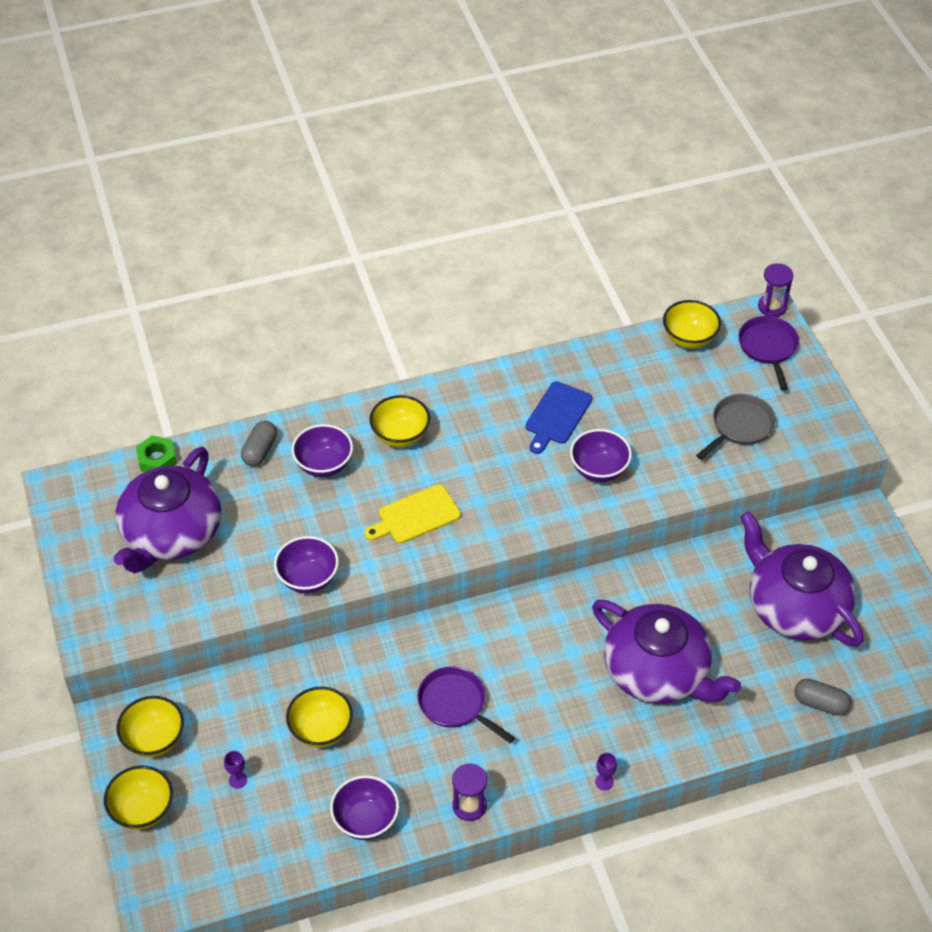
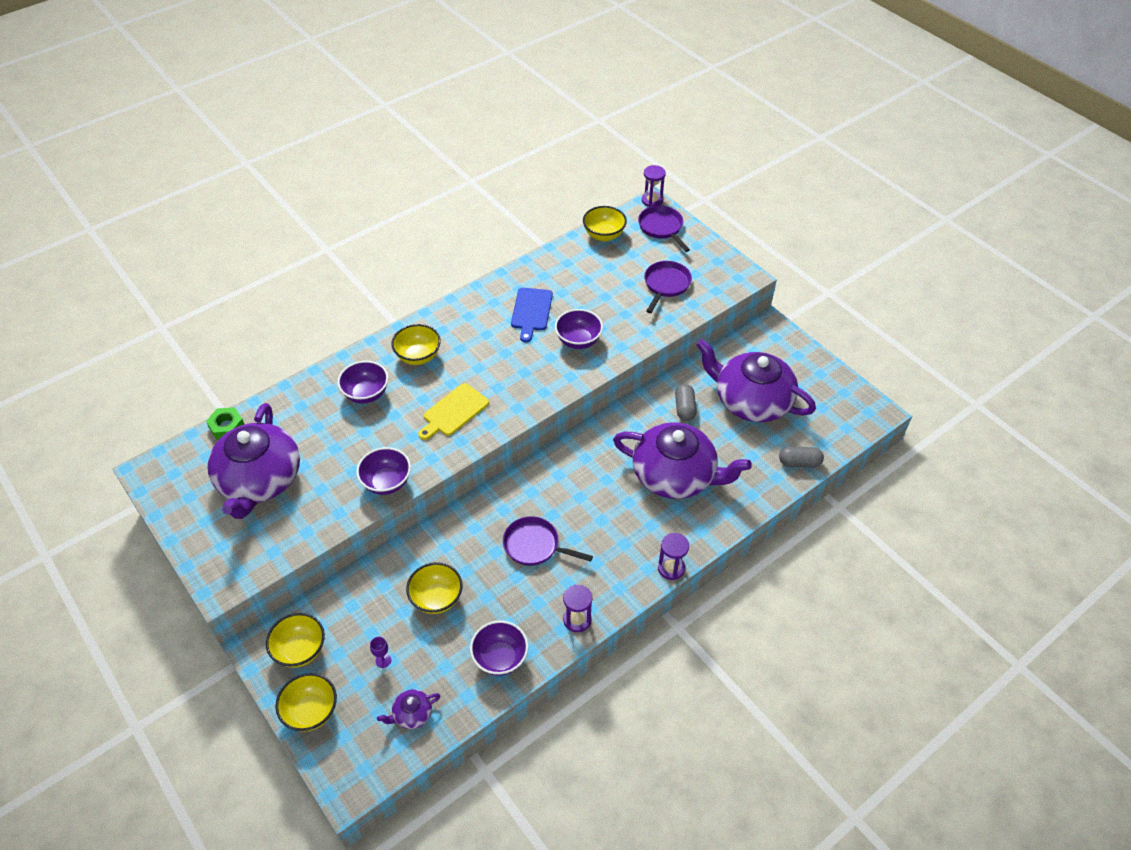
camera: 20 degrees left, 0 degrees up
grey capsule [241,421,277,466] -> grey capsule moved to [675,384,697,421]
purple goblet [595,753,617,790] -> purple hourglass [658,533,689,580]
grey pan [696,394,776,460] -> purple pan [644,261,692,313]
none -> purple teapot [377,689,440,729]

